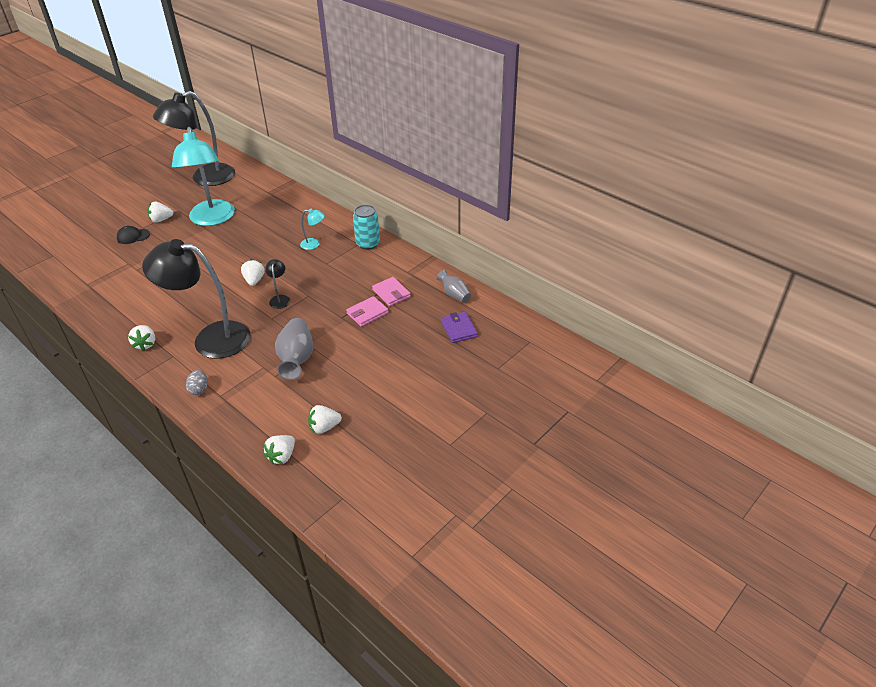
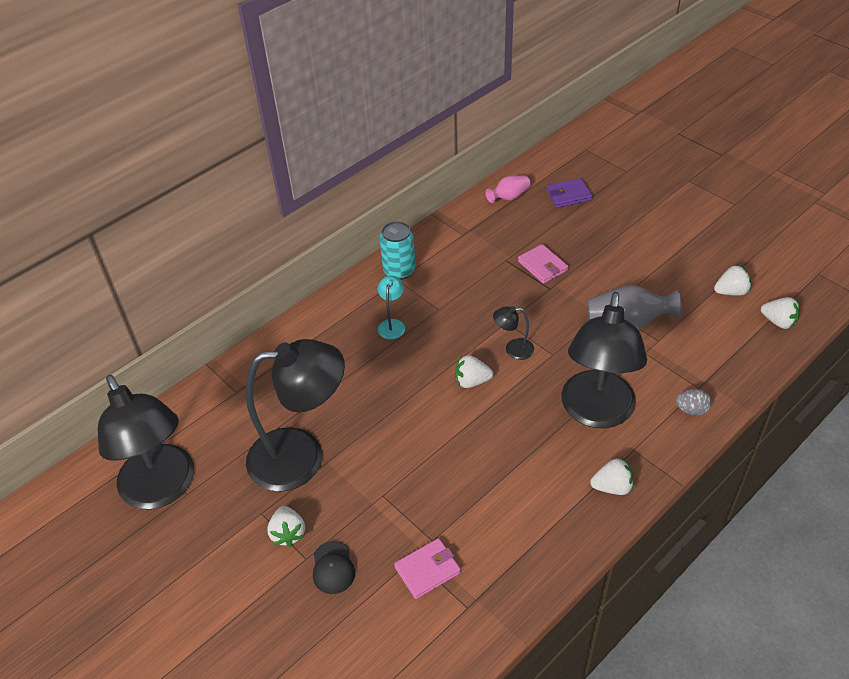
camera: 85 degrees left, 5 degrees up
turquoise lamp [172,127,235,226] -> black lamp [246,339,345,492]
white strawberry [308,405,342,434] -> white strawberry turned 90 degrees counterclockwise [714,265,751,296]
pink wallet [372,277,411,306] -> pink wallet moved to [394,538,461,599]
grey vase [437,270,471,303] -> pink vase [486,176,531,203]

